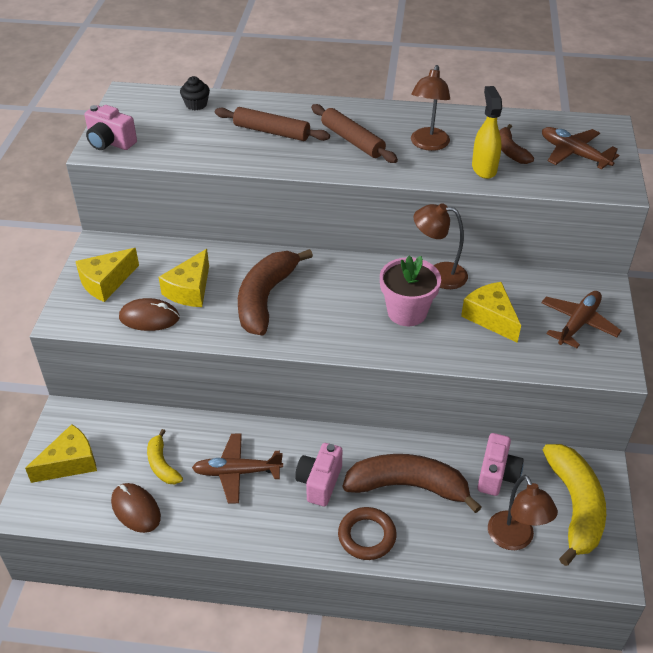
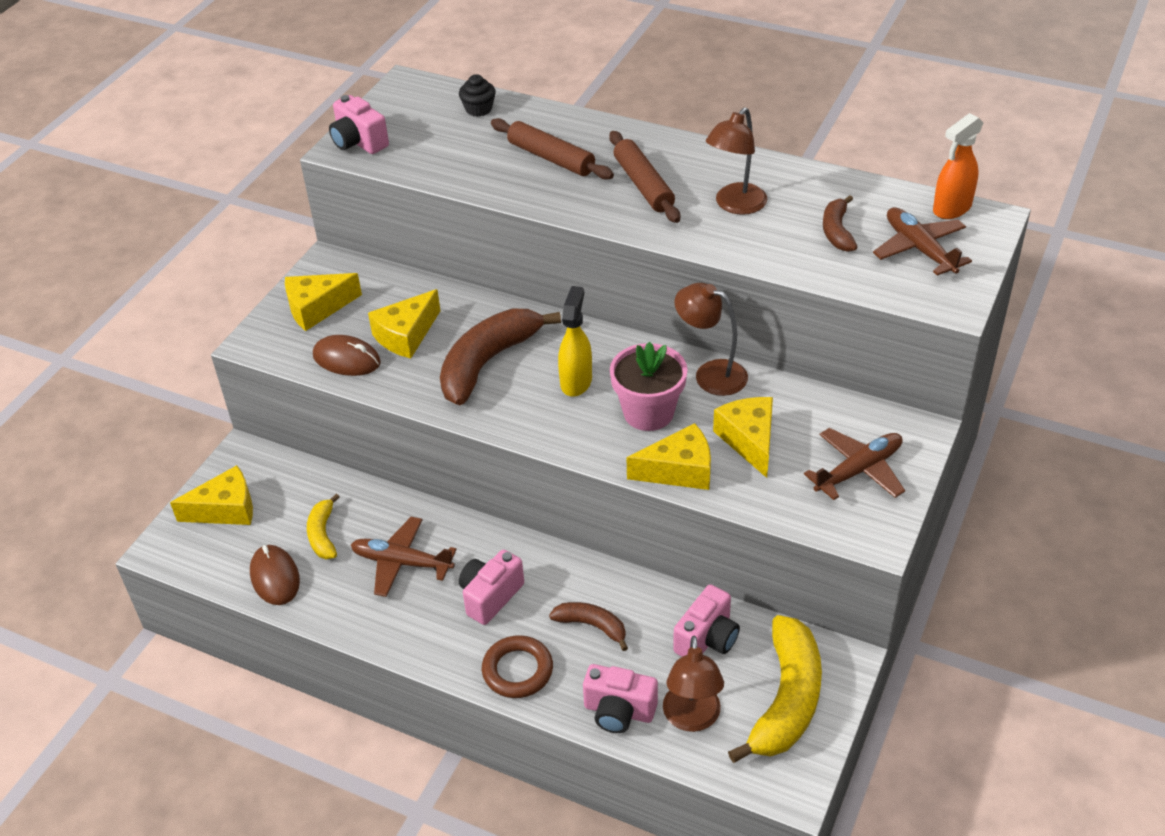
camera: 20 degrees right, 0 degrees up
brown banana [343,454,482,513] -> brown banana [549,602,628,651], size x0.52
yellow spray bottle [472,86,502,179] -> yellow spray bottle moved to [558,286,592,397]
none -> pink camera [583,664,658,733]
none -> yellow cheese [627,423,711,490]
none -> orange spray bottle [933,113,984,219]

